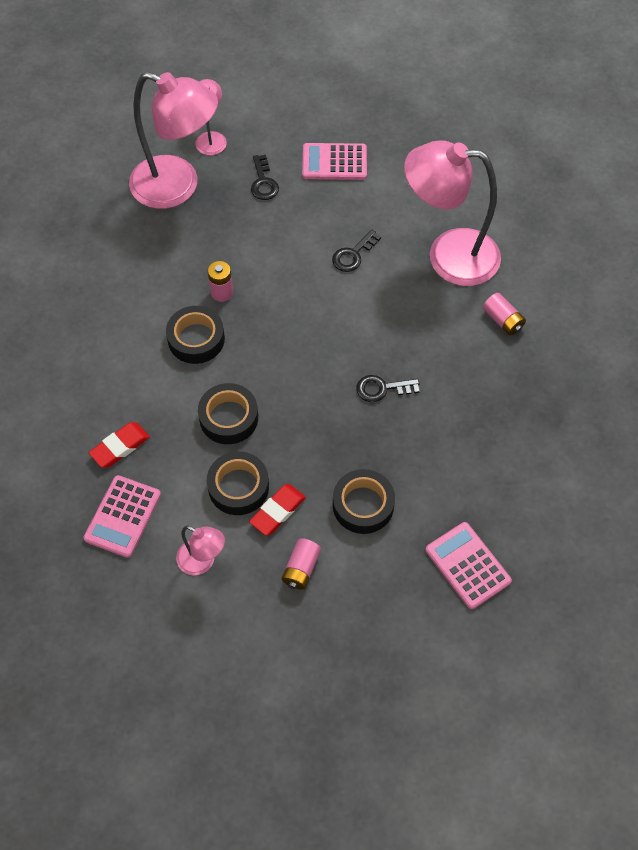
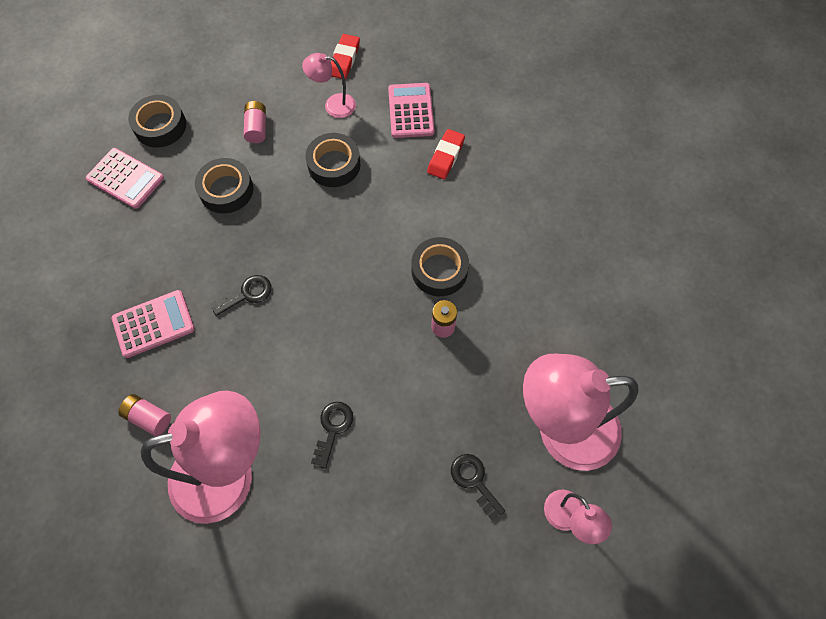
camera: 155 degrees right, 5 degrees up
black tape [198,383,258,444] -> black tape moved to [128,95,186,148]
red eraser [249,484,306,536] -> red eraser moved to [331,34,360,79]
pink calculator [302,143,367,180] -> pink calculator moved to [112,290,195,358]

